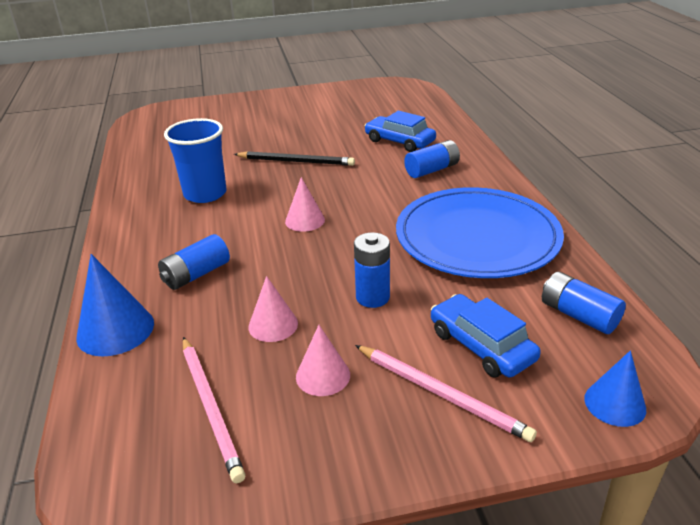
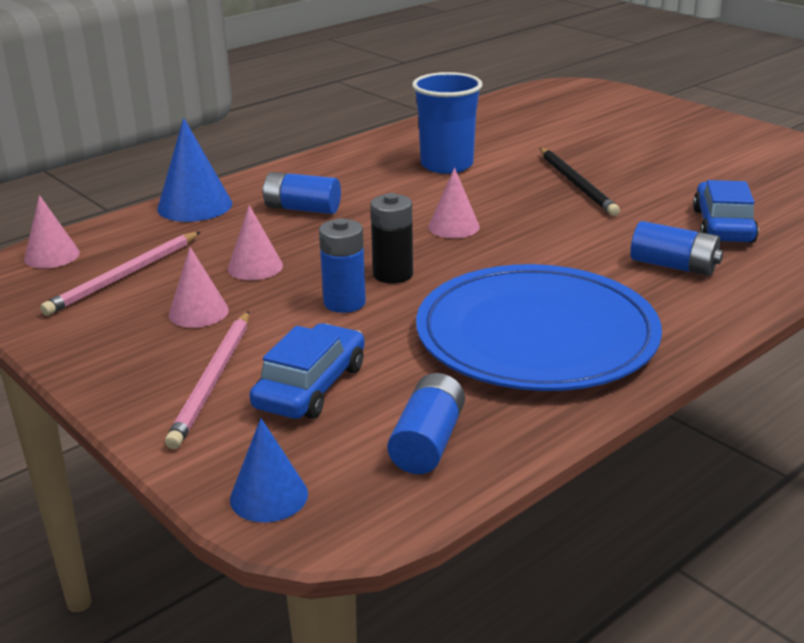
camera: 60 degrees right, 5 degrees down
none -> pink cone [24,195,80,268]
none -> black battery [370,193,413,284]

